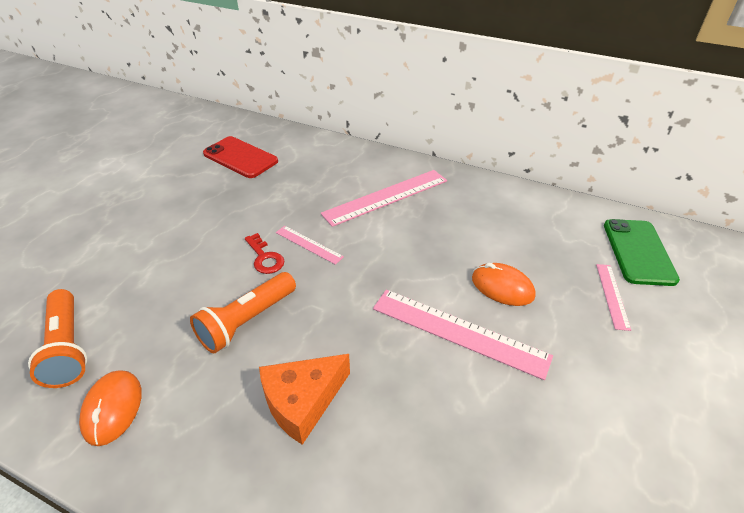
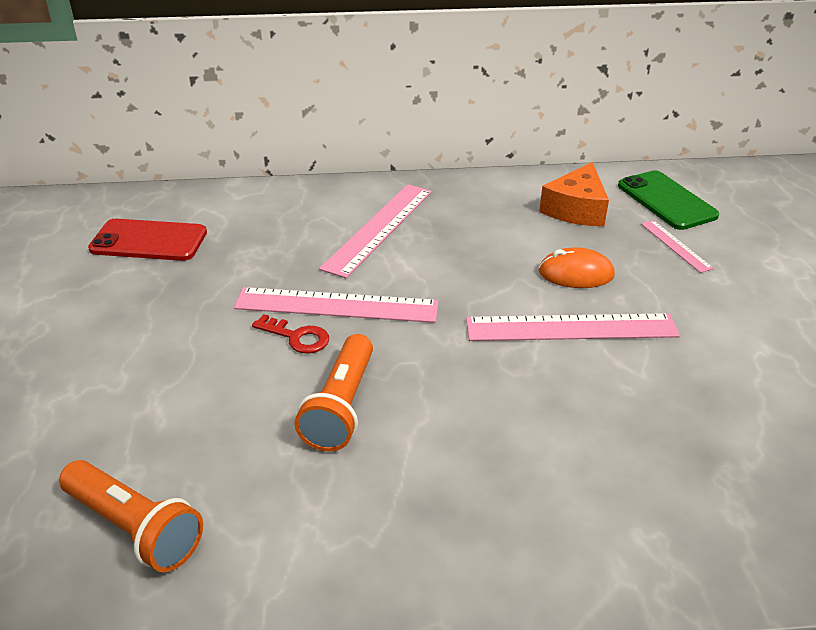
camera: 30 degrees left, 5 degrees down
orange mouse [79,370,142,446] -> none
orange cheese [259,354,350,445] -> orange cheese moved to [539,162,609,226]
pink ruler [276,226,344,265] -> pink ruler [234,287,439,323], size x1.92

